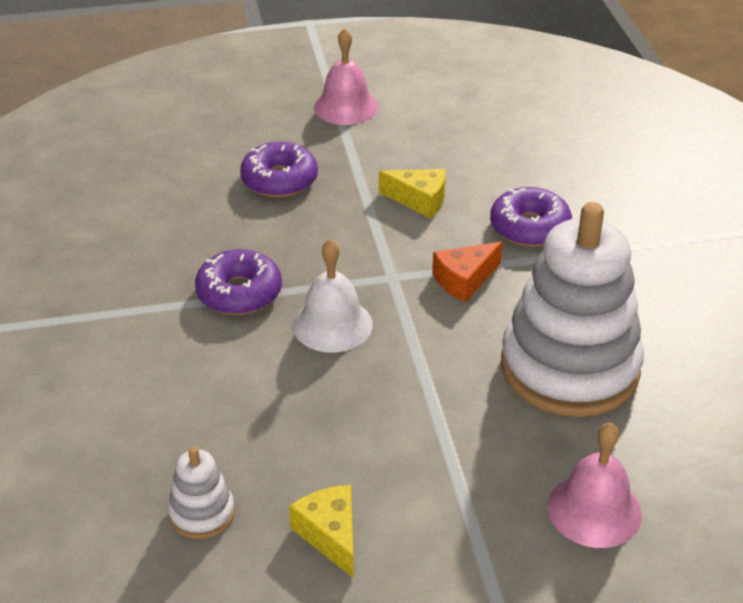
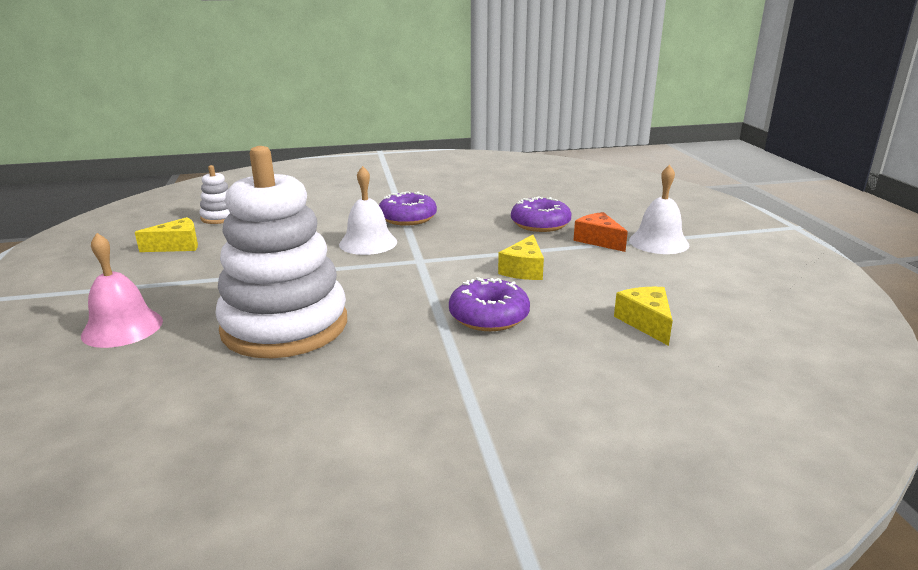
camera: 90 degrees right, 15 degrees down
pink bell [314,28,378,125] -> white bell [629,165,689,254]
orange cheese [432,242,503,303] -> orange cheese moved to [573,212,628,252]
none -> yellow cheese [614,287,673,346]

